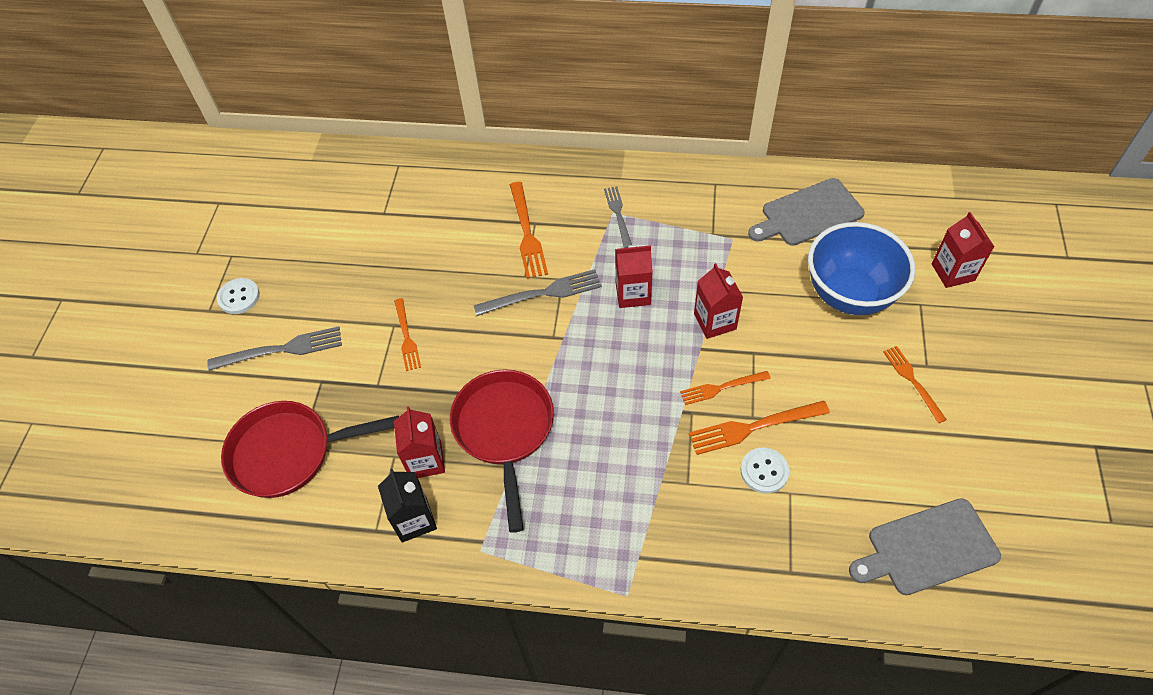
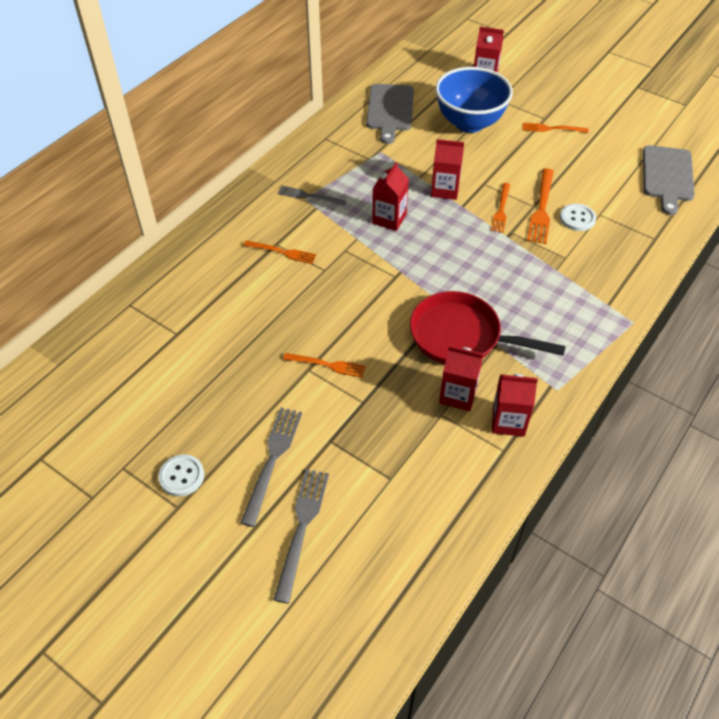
camera: 65 degrees left, 5 degrees down
red pan [221,401,399,498] -> none
black carton [378,469,437,543] -> red carton [492,374,538,437]
grey fork [474,269,602,316] -> grey fork moved to [274,469,329,604]
orange fork [510,182,548,279] -> orange fork [243,241,316,264], size x0.66

